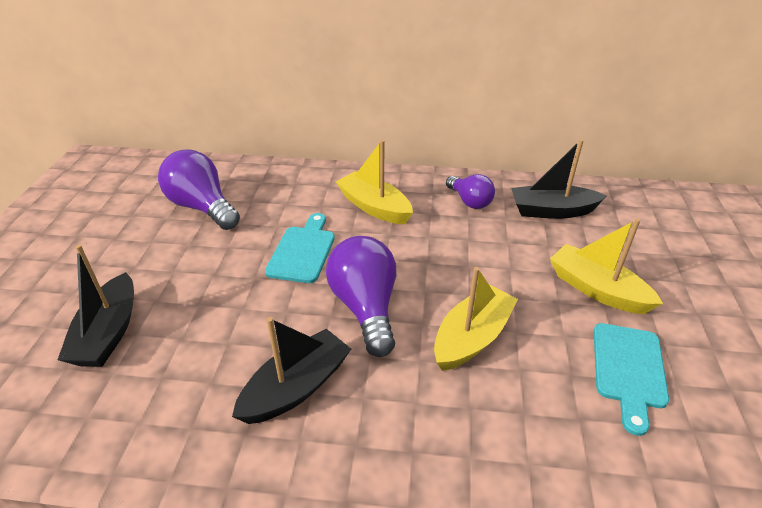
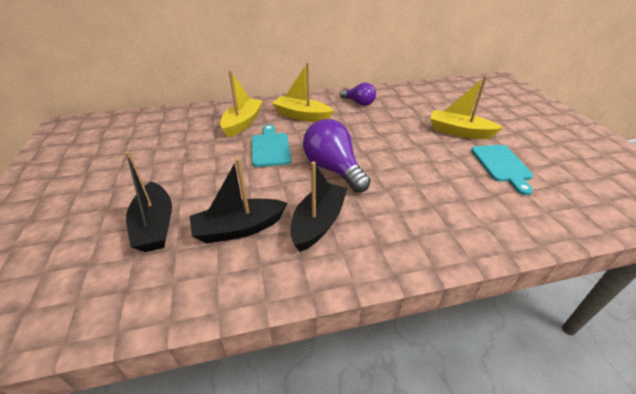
camera: 20 degrees left, 0 degrees up
purple light bulb [158,150,240,230] -> none
yellow boat [434,267,518,371] -> yellow boat moved to [220,70,263,138]
black boat [511,139,606,219] -> black boat moved to [190,158,287,244]

